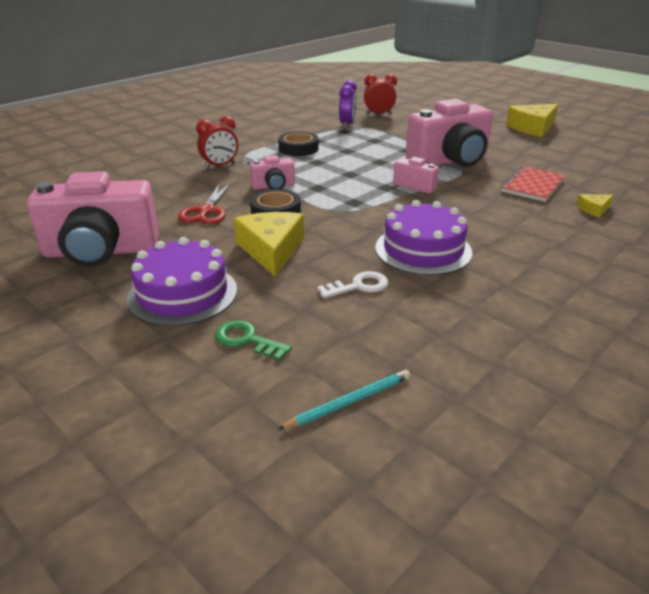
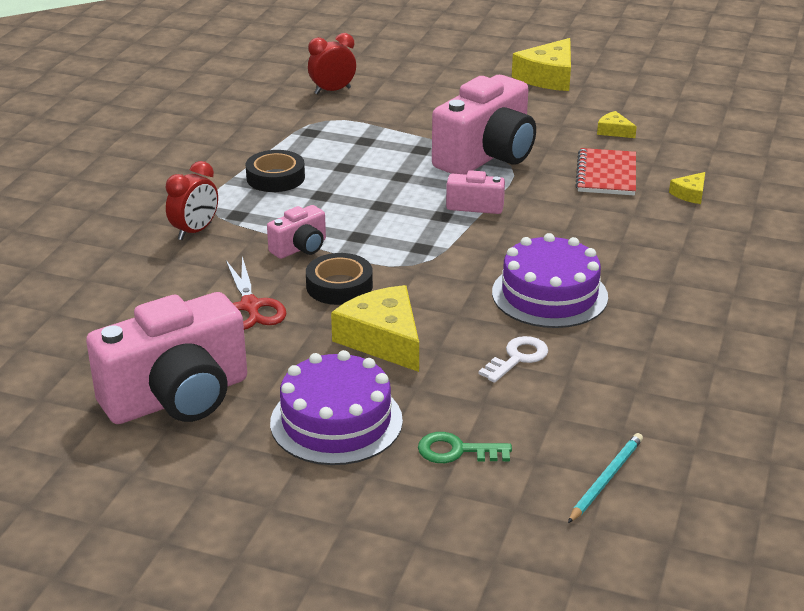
camera: 25 degrees left, 0 degrees up
purple clock [339,80,357,129] -> none
none -> yellow cheese [597,111,637,138]

